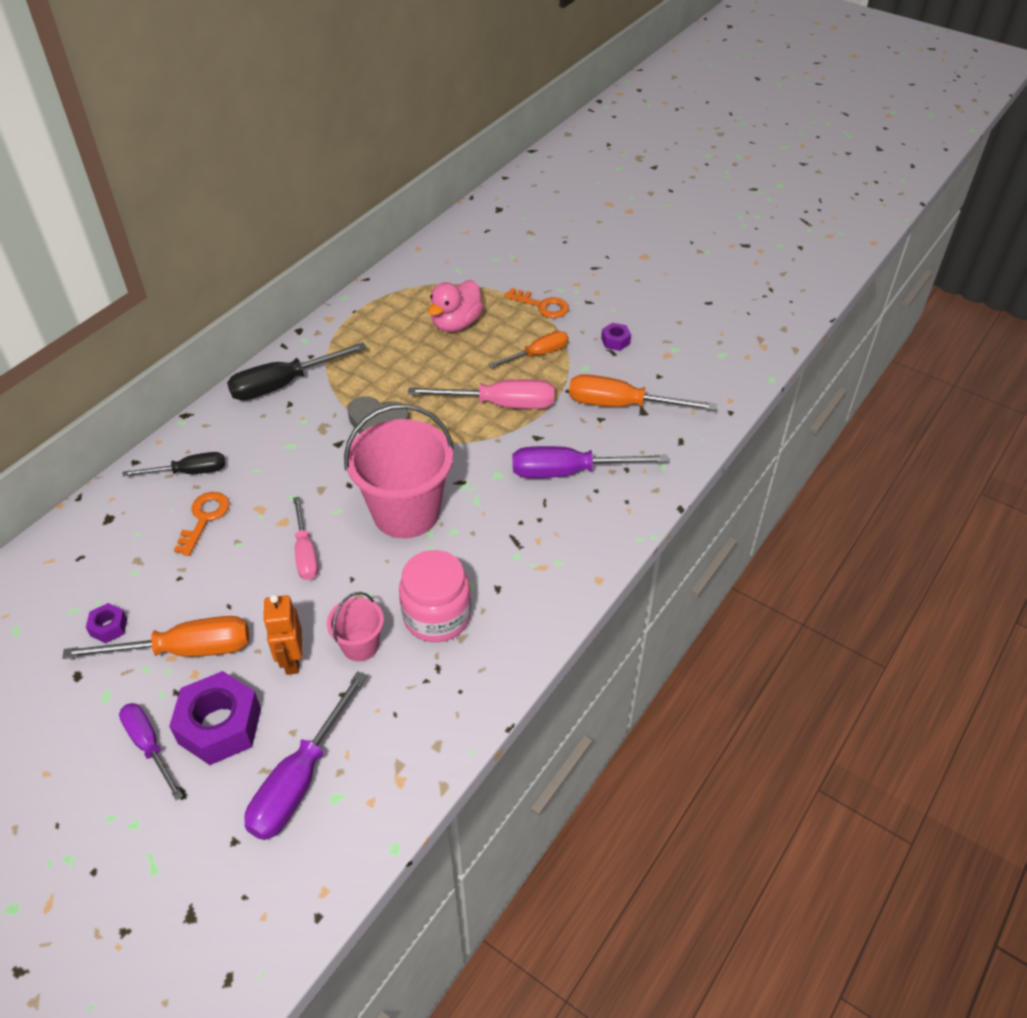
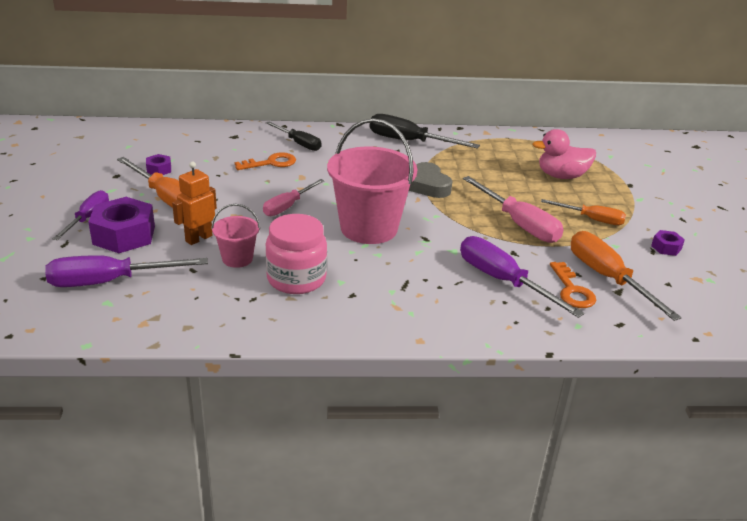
camera: 50 degrees right, 15 degrees down
orange key [505,288,569,318] -> orange key moved to [550,262,596,308]

